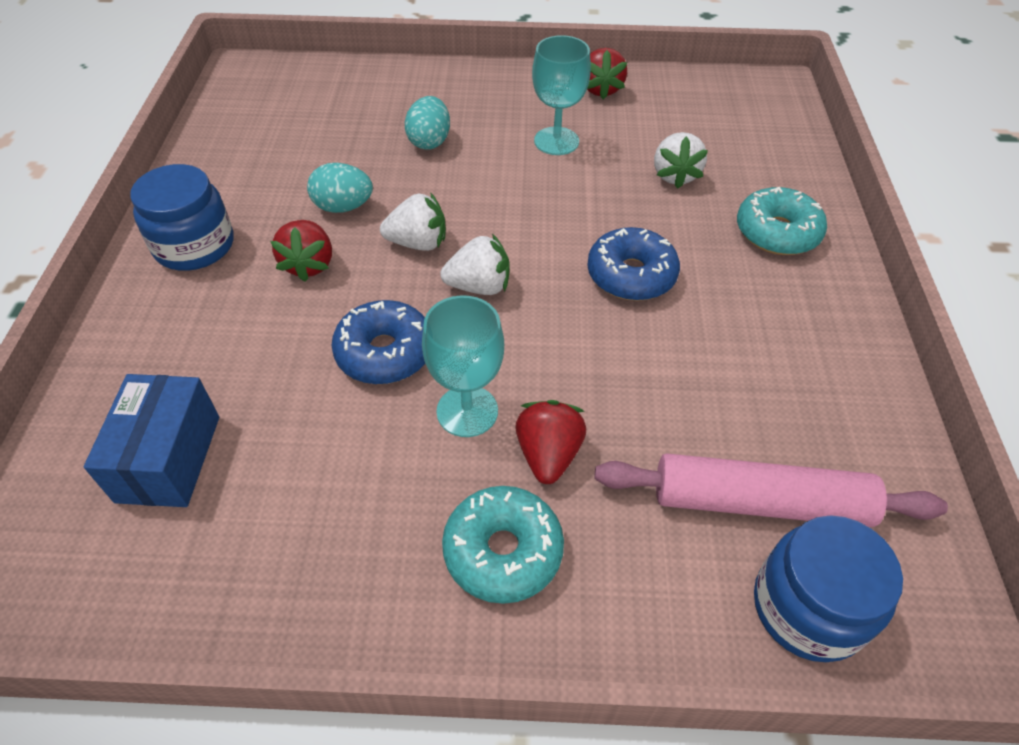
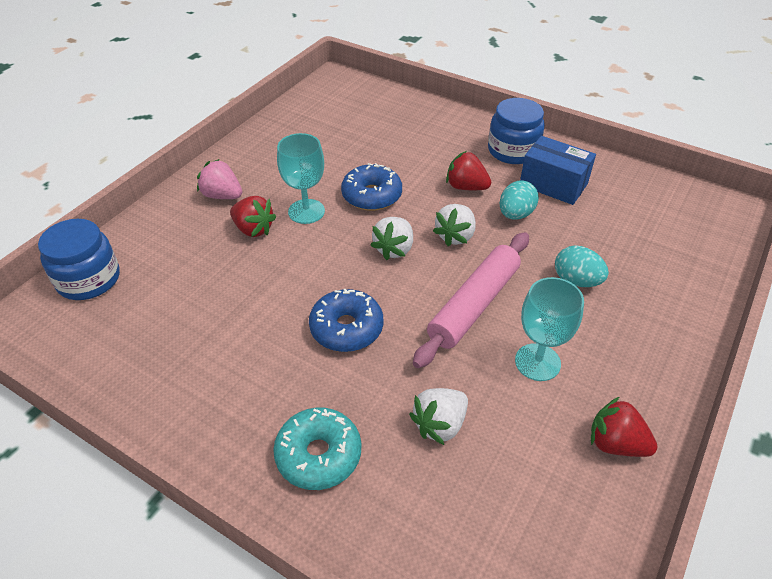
camera: 120 degrees right, 5 degrees down
blue box [84,374,219,507] -> blue box moved to [520,136,596,205]
turquoise donut [442,486,564,604] -> pink strawberry [197,159,242,199]
pink rolling pin [594,453,948,527] -> pink rolling pin moved to [413,232,529,368]
white strawberry [654,132,708,189] -> white strawberry turned 75 degrees counterclockwise [409,388,468,445]

